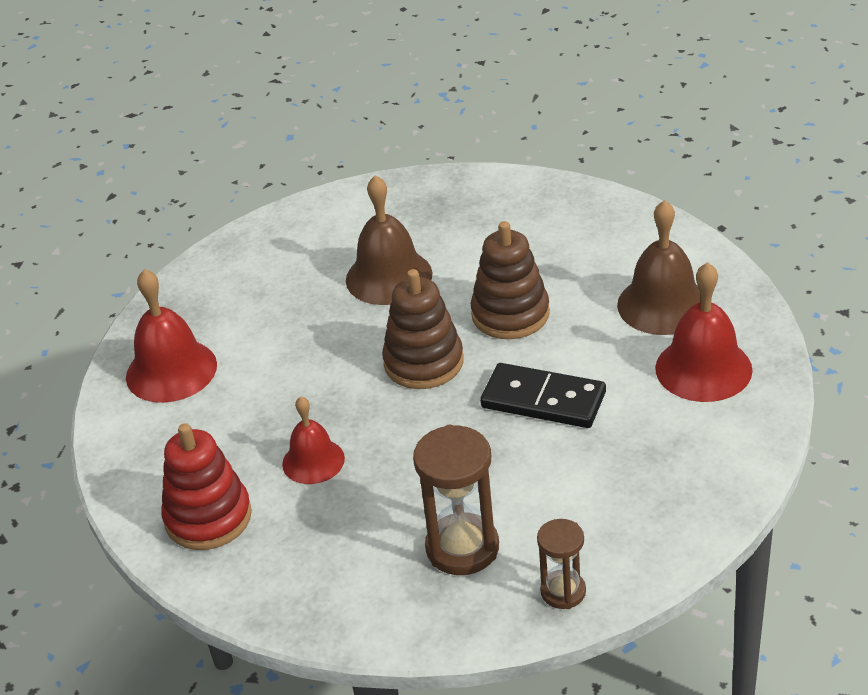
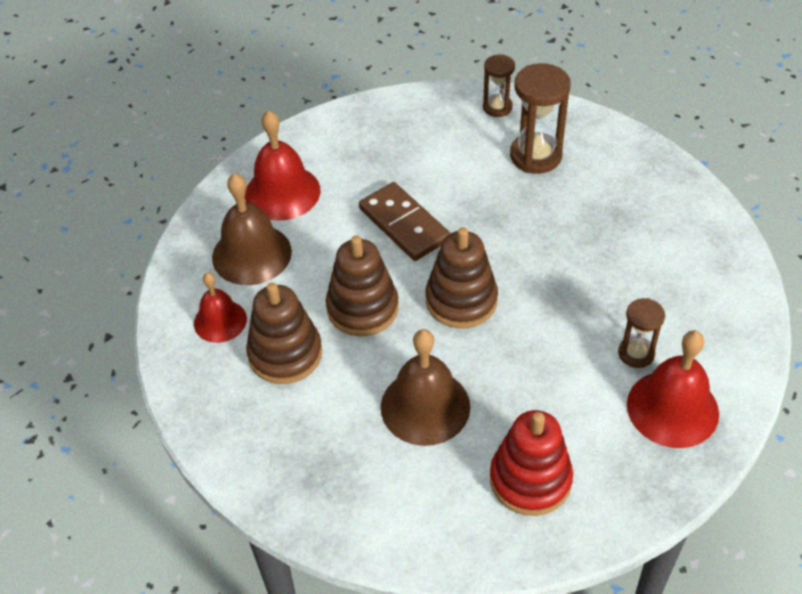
camera: 150 degrees left, 10 degrees up
red stacking toy [161,423,252,550] -> red stacking toy moved to [490,410,573,516]
red bell [282,397,345,484] -> red bell moved to [194,272,247,343]
black domino [480,363,606,428] -> brown domino [359,182,450,261]
none -> brown stacking toy [246,283,322,384]
none -> brown hourglass [618,298,665,368]

